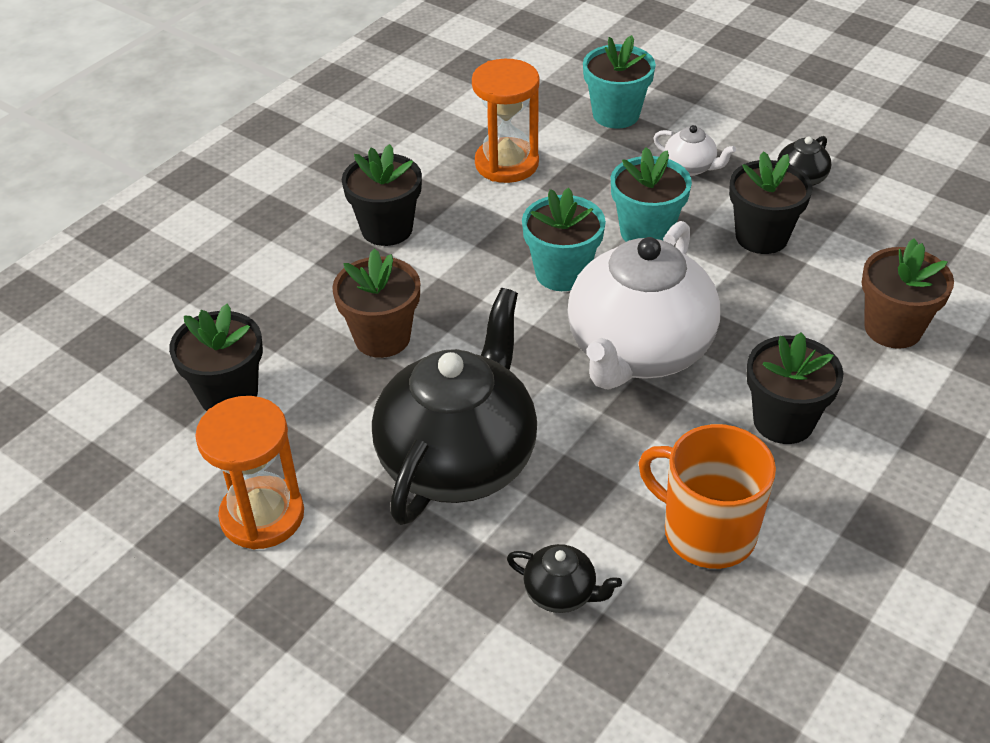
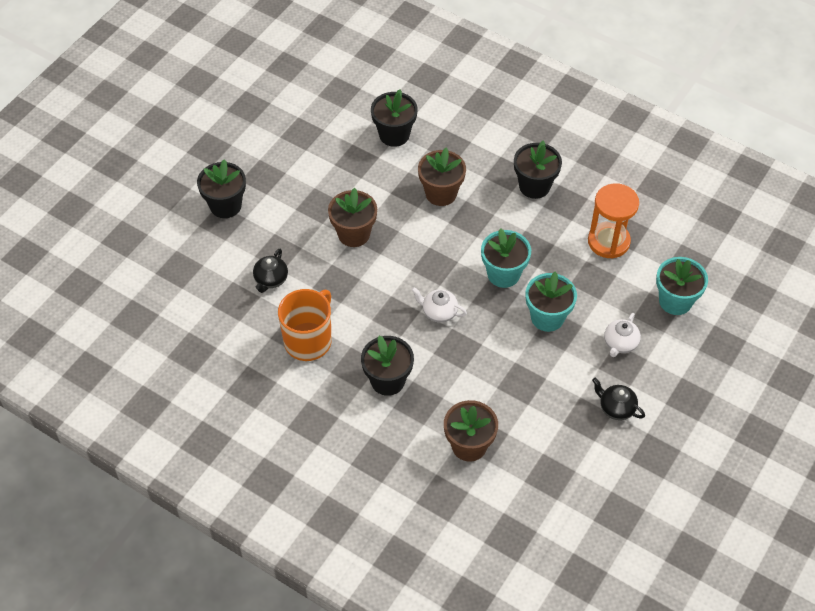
camera: 85 degrees right, 10 degrees up
orange hourglass [195,396,304,549] -> none
black teapot [372,288,537,525] -> brown flower pot [328,188,377,247]
white teapot [567,221,720,390] -> white teapot [411,287,467,323], size x0.41
black flower pot [729,151,812,254] -> black flower pot moved to [197,159,246,218]

